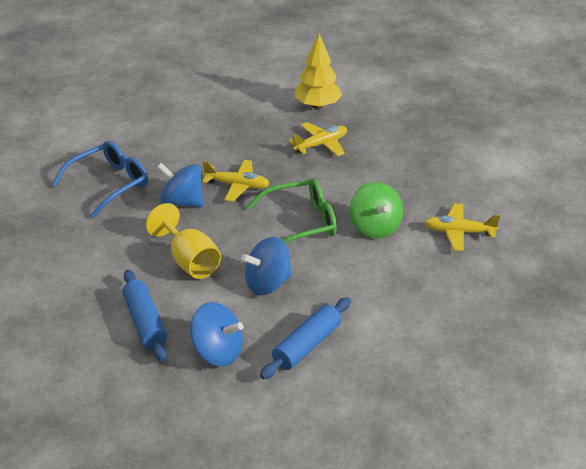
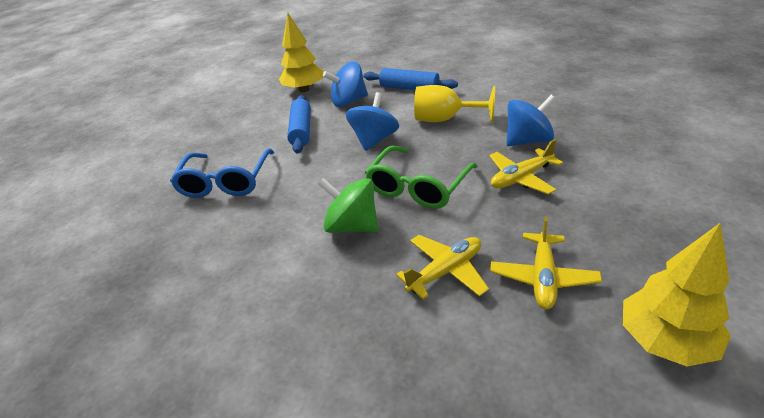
camera: 140 degrees right, 0 degrees up
blue glasses [51,141,148,218] -> blue glasses moved to [170,148,274,198]
yellow plane [425,203,500,251] -> yellow plane moved to [396,235,489,299]
none -> yellow tree [279,13,324,93]

